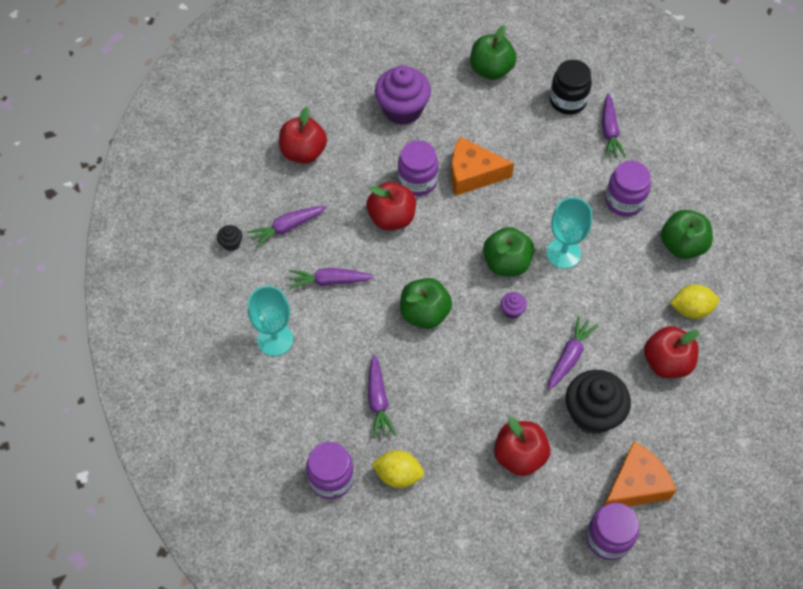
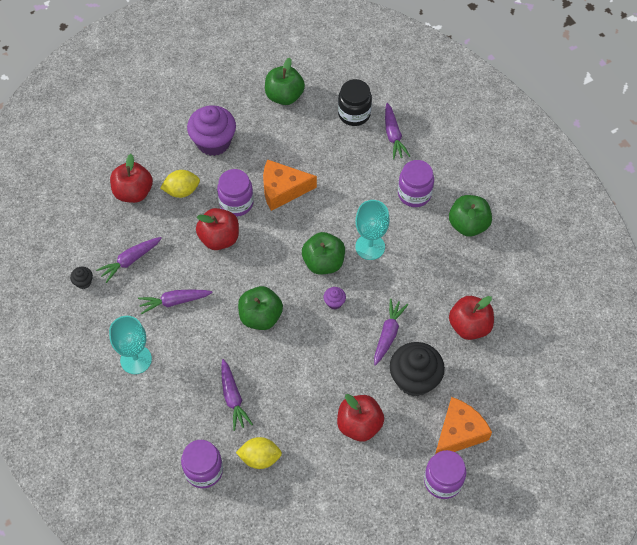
camera: 10 degrees left, 0 degrees up
yellow lemon [670,284,719,319] -> yellow lemon moved to [160,170,200,198]

